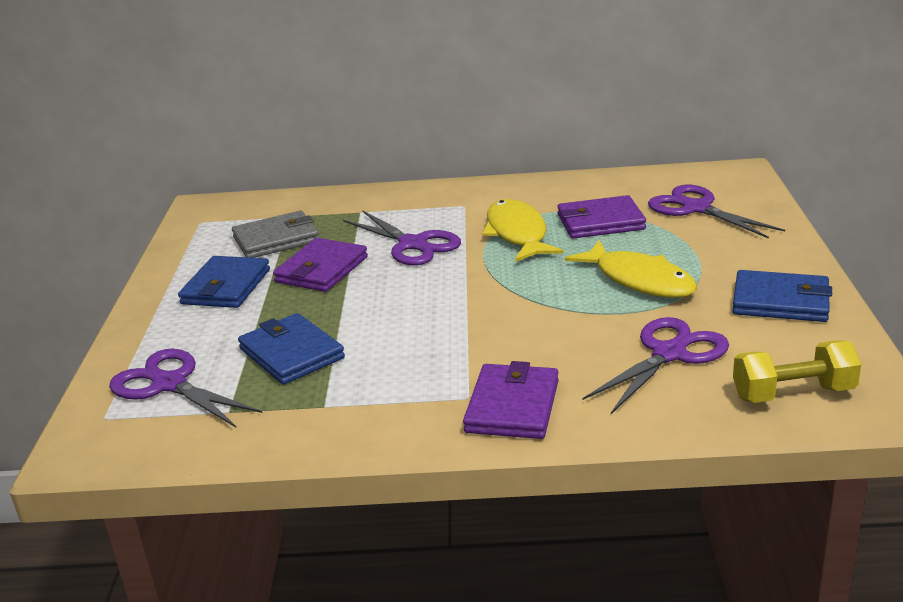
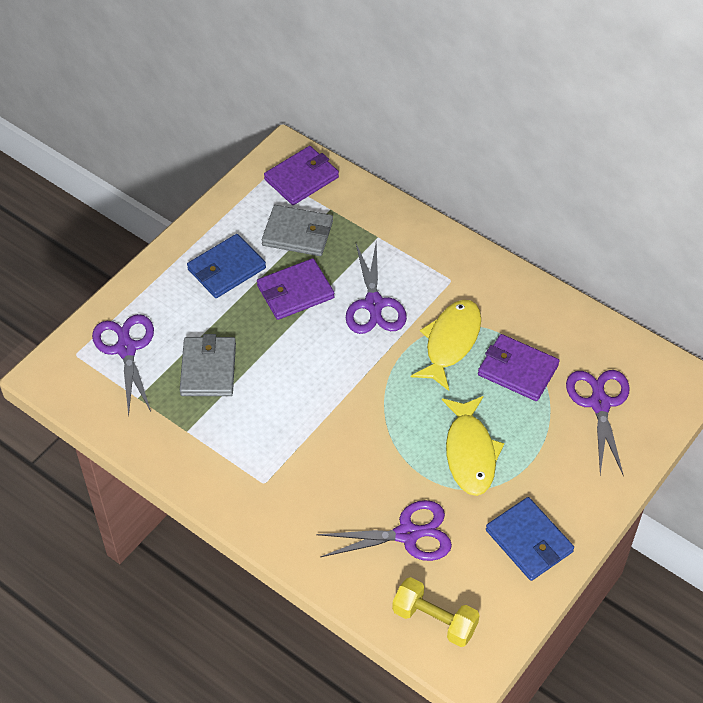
camera: 35 degrees right, 25 degrees up
blue wallet [238,313,345,385] -> grey wallet [180,334,236,396]
purple wallet [463,361,559,439] -> purple wallet moved to [264,146,339,205]

